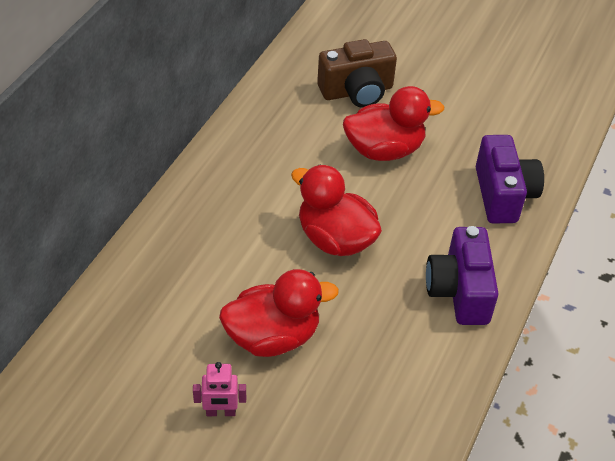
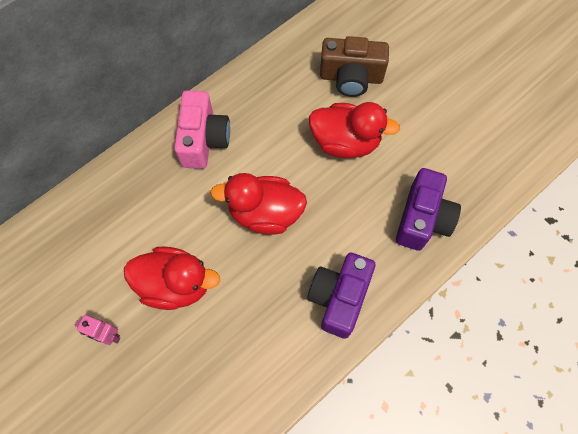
camera: 25 degrees right, 20 degrees up
red duck [291,165,382,256] -> red duck turned 60 degrees counterclockwise [210,173,307,234]
none -> pink camera [174,91,230,169]

